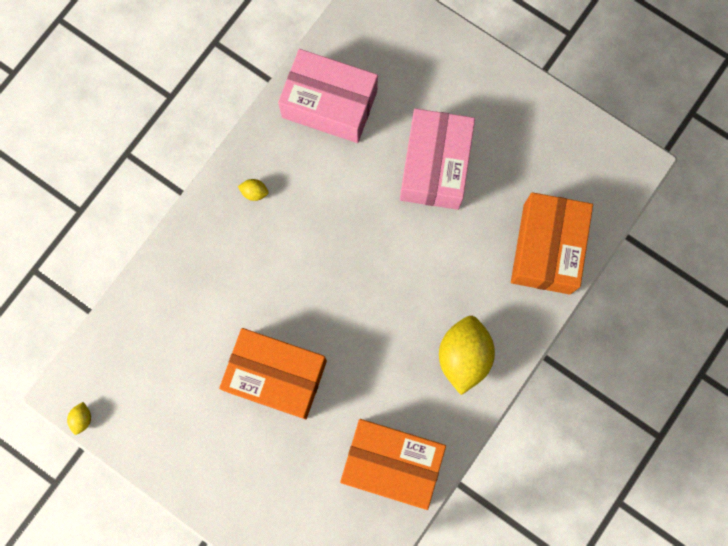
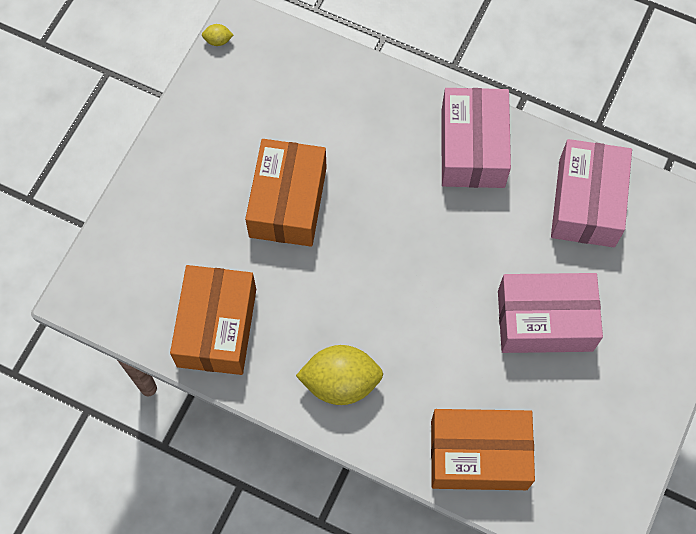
camera: 80 degrees right, 10 degrees down
yellow lemon [238,179,269,201] -> pink box [442,88,511,188]

